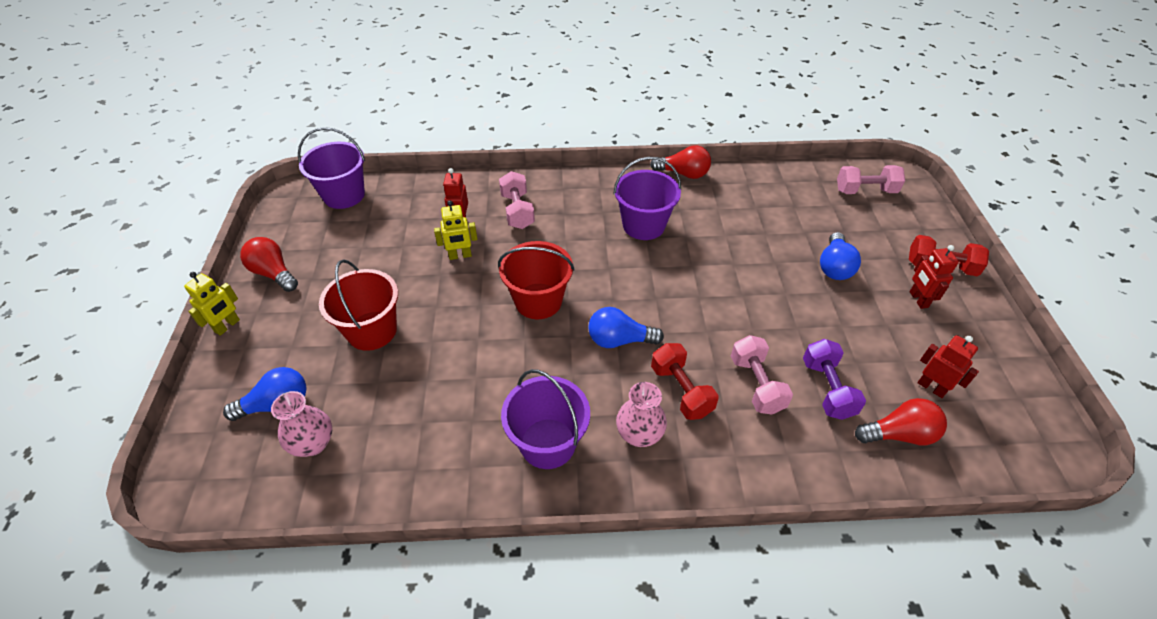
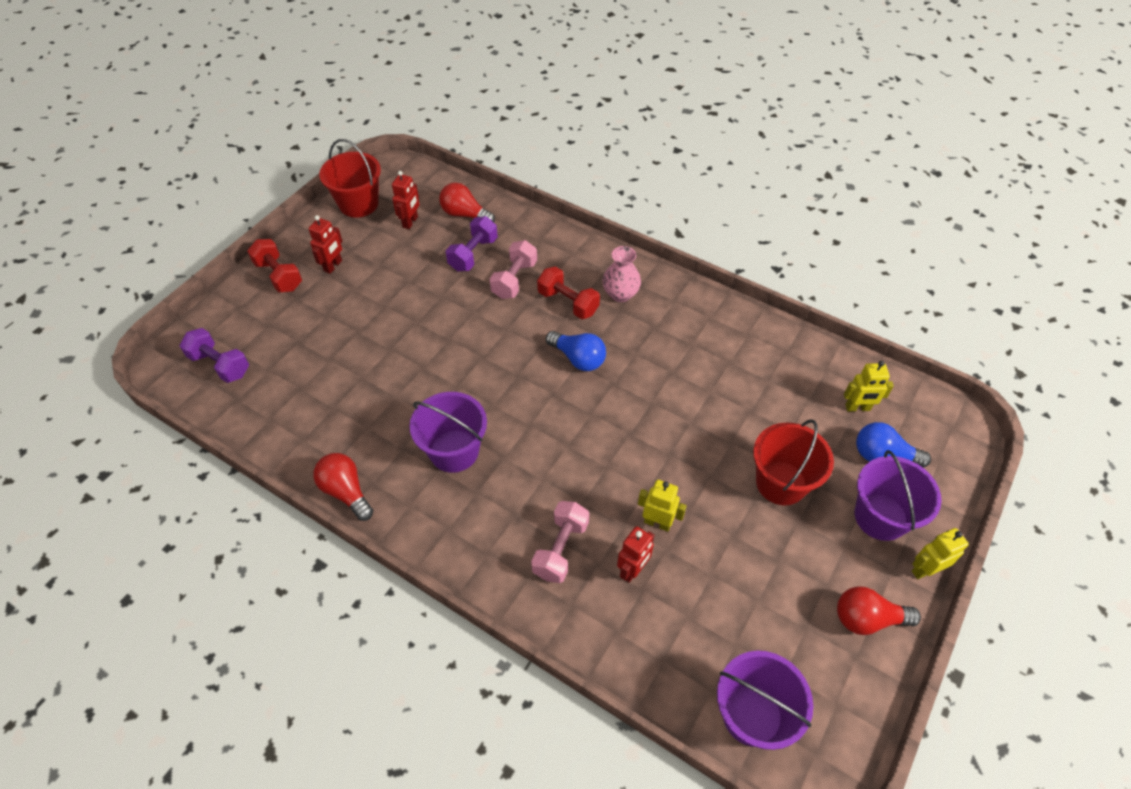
camera: 145 degrees left, 5 degrees up
red light bulb [240,237,298,292] -> red light bulb turned 105 degrees clockwise [837,586,921,635]
pink vase [271,391,332,457] -> yellow robot [844,361,894,411]
red bucket [498,241,575,319] -> red bucket moved to [319,139,381,218]
purple bucket [501,369,590,469] -> purple bucket moved to [854,450,942,541]
red dumbbell [651,343,719,420] -> red dumbbell turned 60 degrees counterclockwise [537,266,600,319]
blue light bulb [820,232,861,280] -> none
pink dumbbell [837,165,905,194] -> purple dumbbell [180,328,249,383]
red robot [918,335,979,398] -> red robot turned 150 degrees counterclockwise [392,171,420,229]

